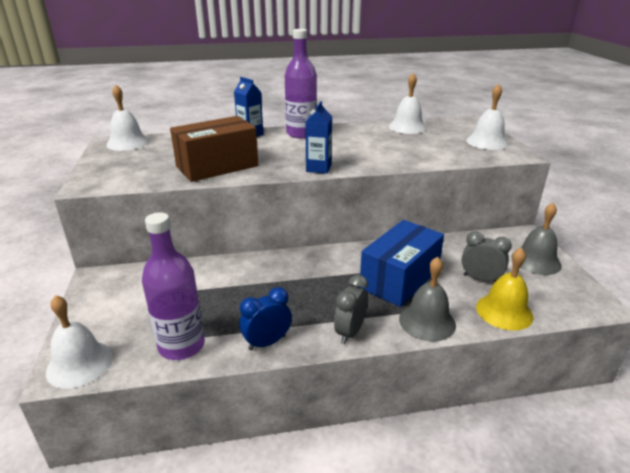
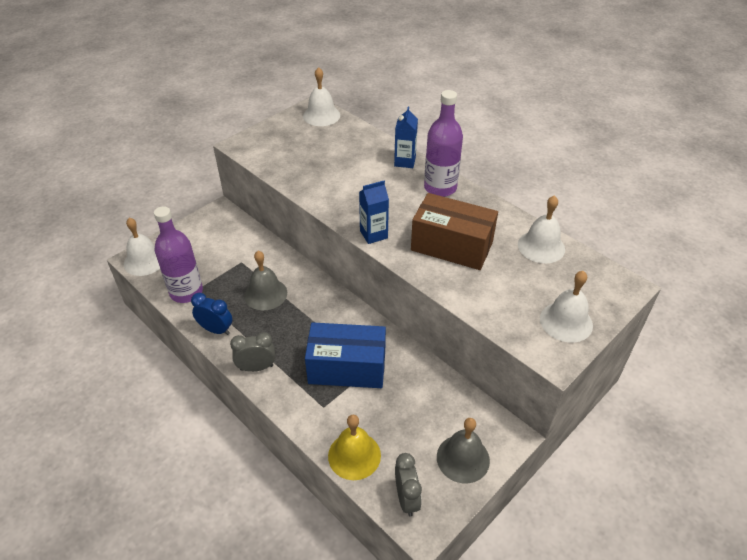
camera: 55 degrees right, 15 degrees up
brown box [170,116,259,182] -> brown box moved to [411,193,498,270]
grey bell [399,257,456,342] -> grey bell moved to [244,251,287,310]
grey clock [461,231,512,281] -> grey clock moved to [395,453,422,517]

